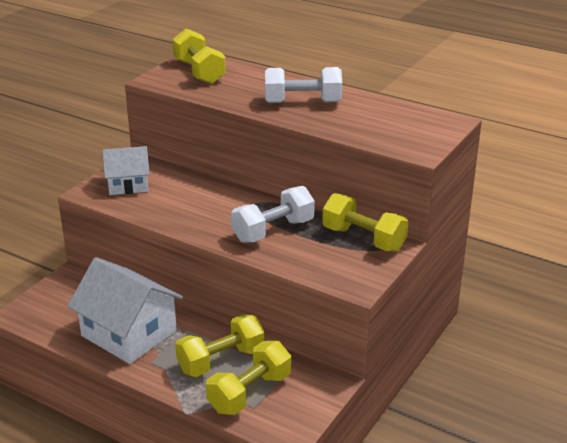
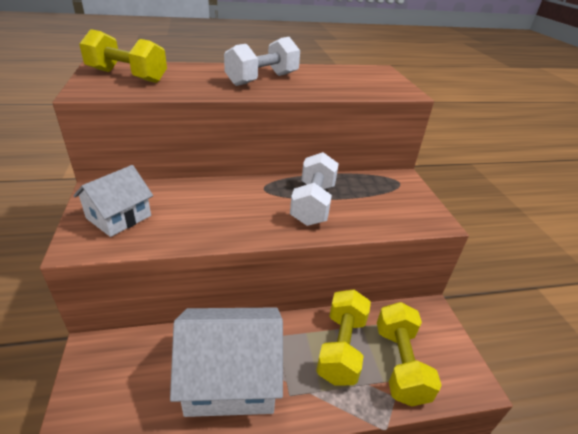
camera: 45 degrees left, 5 degrees up
yellow dumbbell [322,193,409,252] -> none

